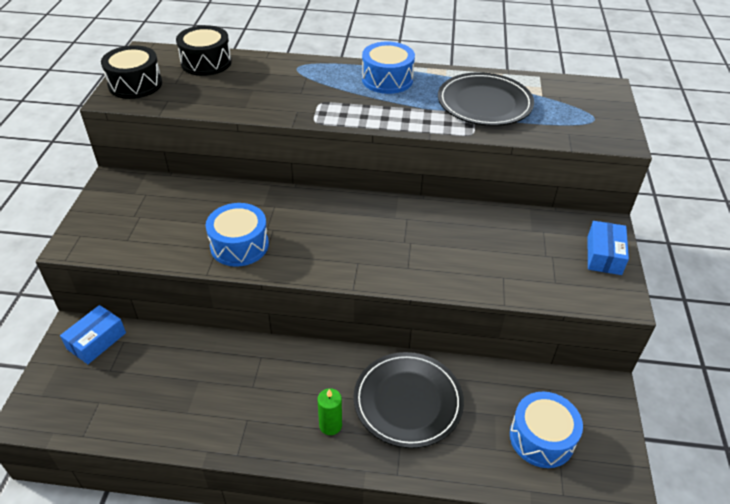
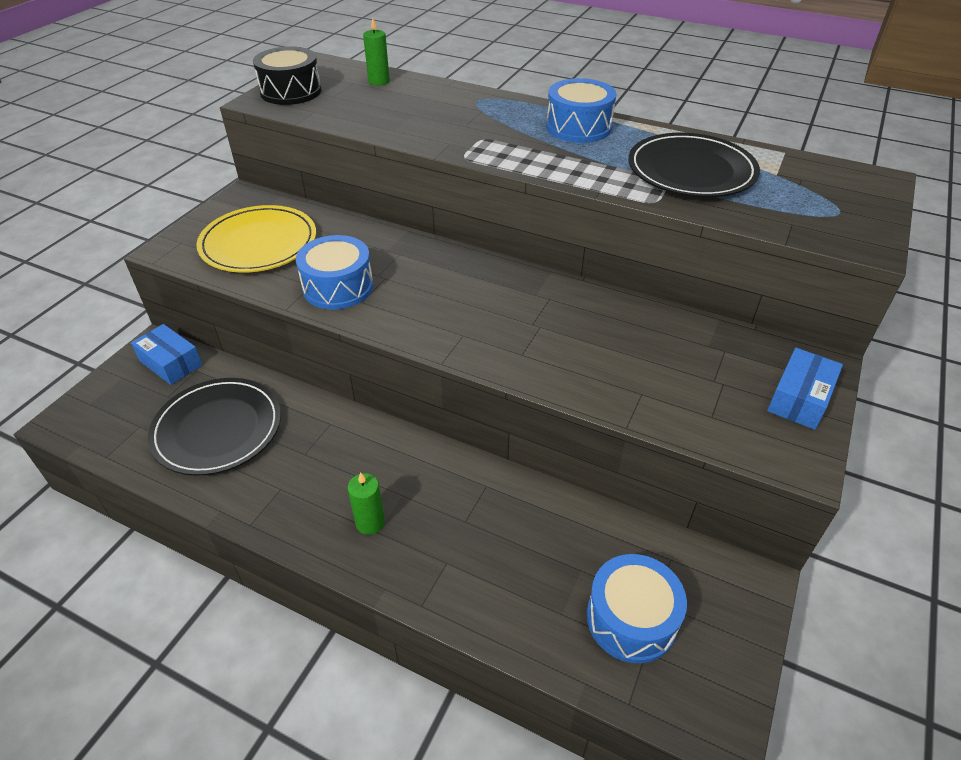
camera: 20 degrees right, 0 degrees up
blue box [60,305,126,364] -> blue box turned 75 degrees clockwise [131,324,202,385]
black drum [176,25,232,76] -> green candle [363,17,390,86]
black plate [354,352,464,448] -> black plate moved to [148,378,281,476]
none -> yellow plate [196,205,316,273]

